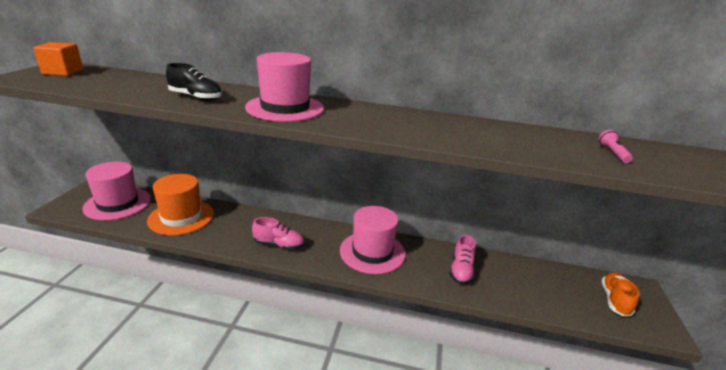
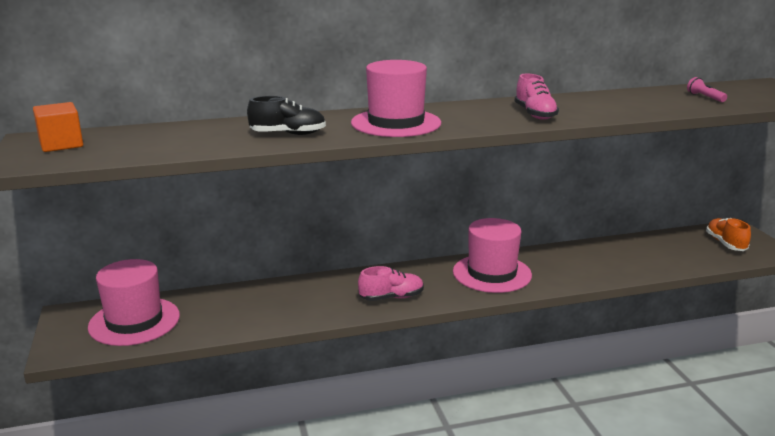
camera: 25 degrees left, 5 degrees down
orange hat [147,174,214,235] -> none
pink shoe [450,235,476,284] -> pink shoe moved to [515,74,559,120]

